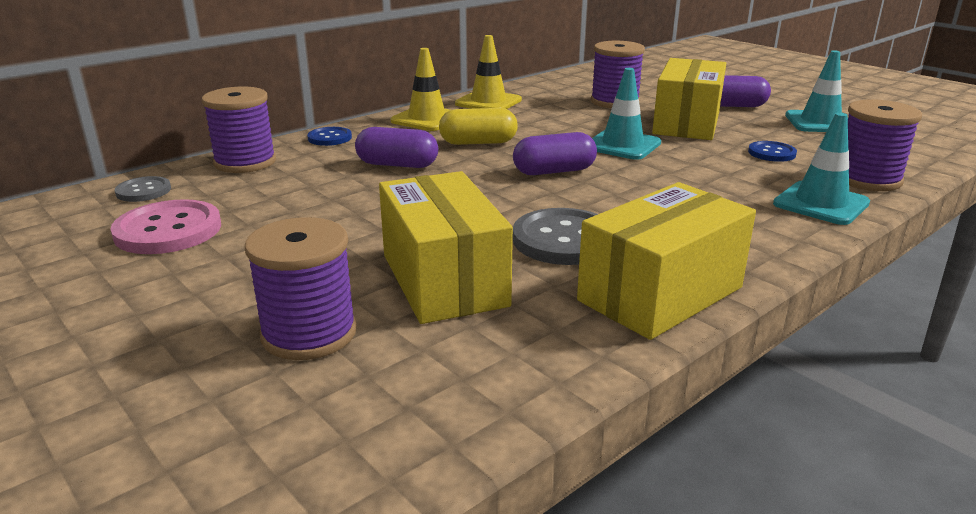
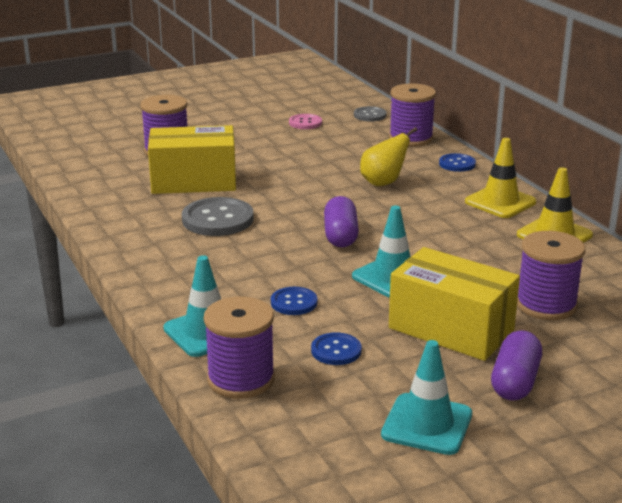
camera: 105 degrees right, 0 degrees up
pink button [110,199,221,254] -> pink button [289,114,322,129], size x0.57
purple capsule [355,127,438,168] -> yellow pear [360,127,417,186]
yellow capsule [439,108,518,145] -> none
yellow box [577,182,756,340] -> none
none -> blue button [271,287,317,315]

